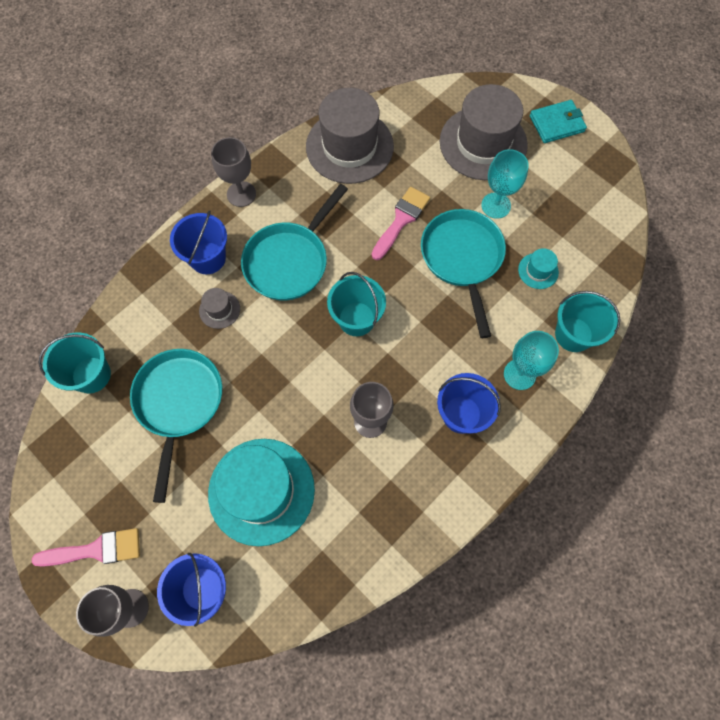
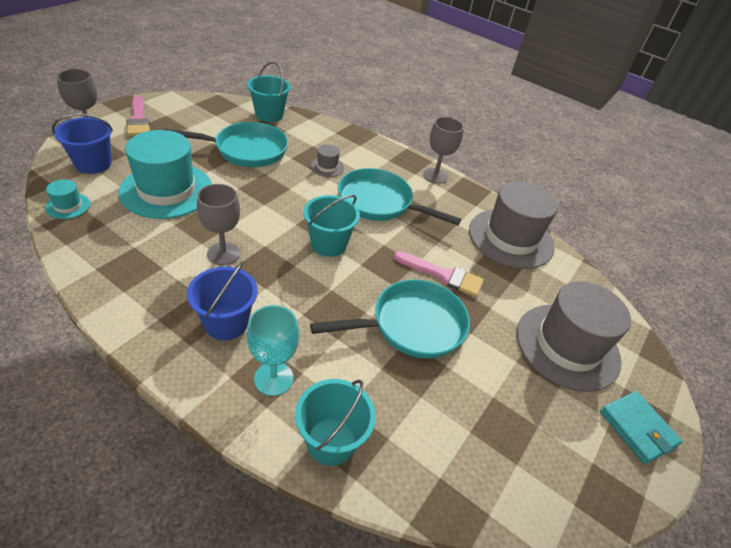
camera: 75 degrees right, 25 degrees down
blue bucket [170,210,227,274] -> none
turquoise goblet [481,149,529,219] -> none
turquoise hat [518,248,559,289] -> turquoise hat moved to [45,179,90,219]

